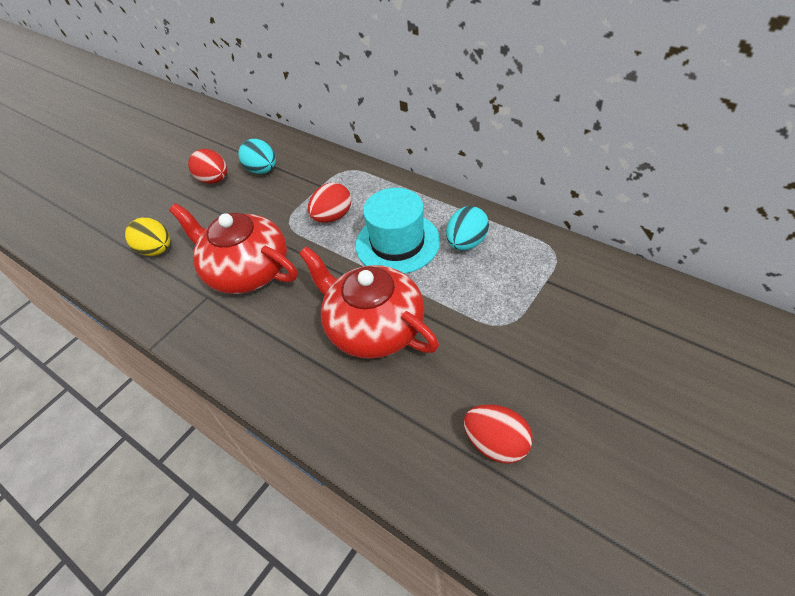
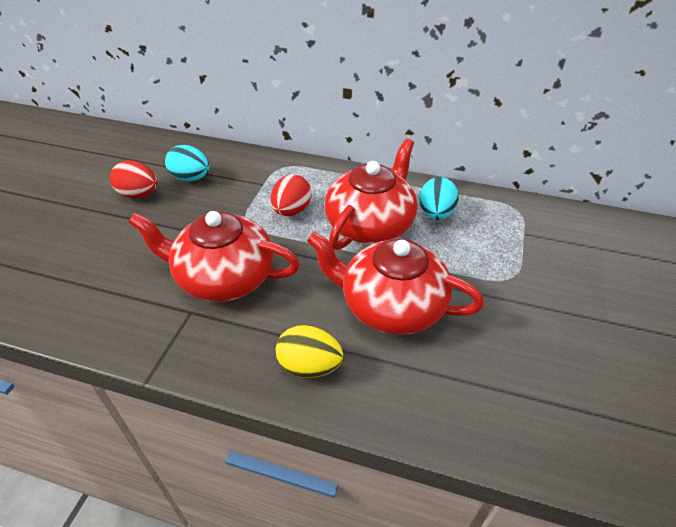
camera: 25 degrees left, 5 degrees down
yellow egg [125,218,170,256] -> yellow egg moved to [276,325,343,378]
turquoise hat [356,188,440,274] -> red teapot [325,139,417,250]
red egg [464,404,533,463] -> none

